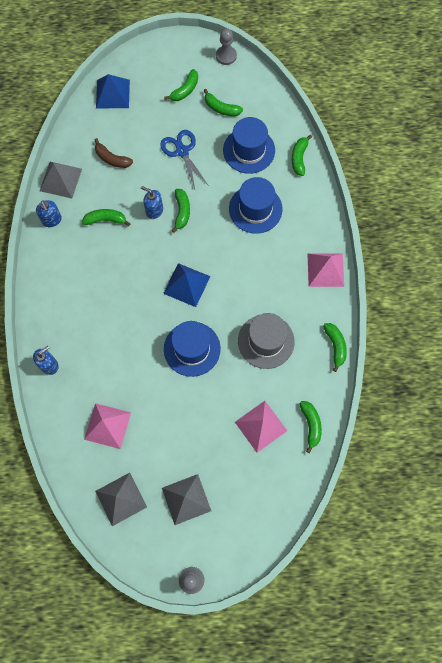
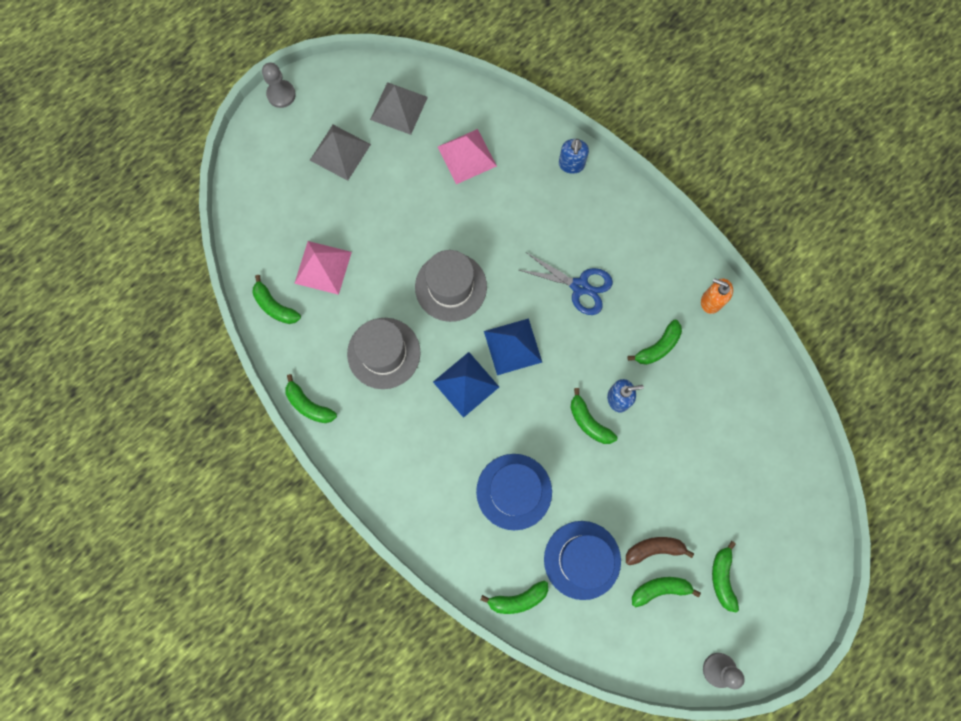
camera: 140 degrees right, 5 degrees up
blue soap dispenser [36,200,62,227] -> orange soap dispenser [701,278,733,314]
grey pyramid [40,162,82,198] -> none
brown banana [95,138,133,168] -> brown banana moved to [626,537,694,565]
blue pyramid [96,74,130,108] -> blue pyramid moved to [433,352,499,418]
blue scissors [160,130,209,189] -> blue scissors moved to [519,253,613,315]
blue hat [164,321,221,377] -> grey hat [415,250,487,322]
green banana [292,135,312,176] -> green banana turned 105 degrees clockwise [480,581,548,614]
pink pyramid [308,254,344,287] -> none

